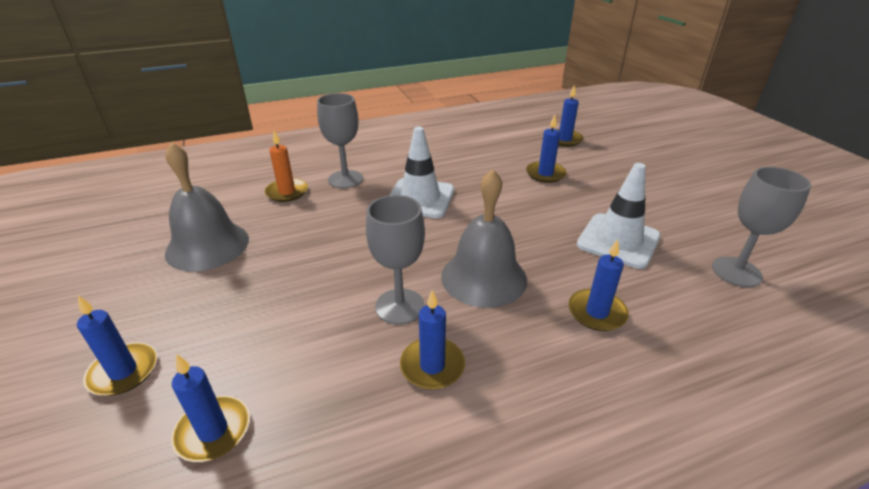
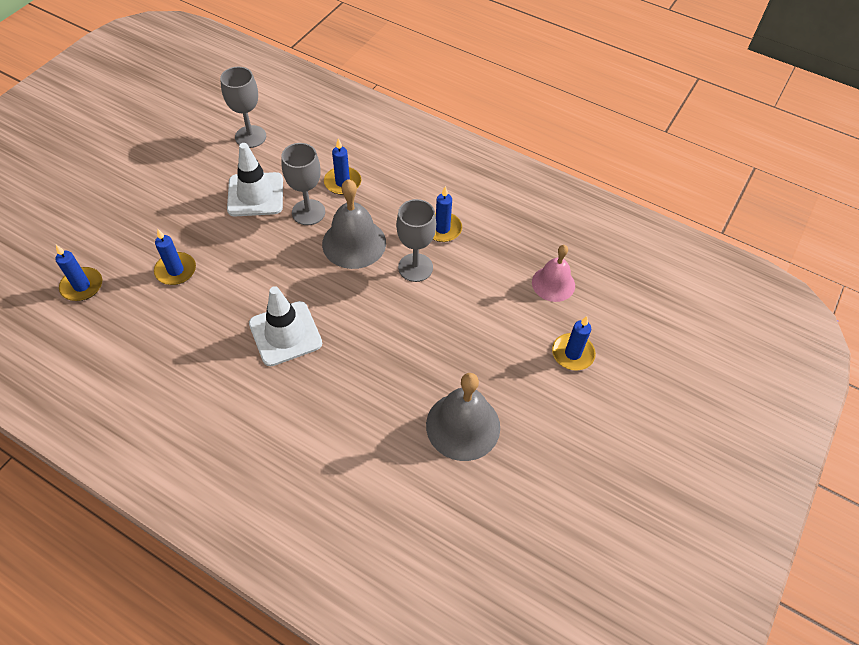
camera: 130 degrees left, 20 degrees up
blue candle [171,354,250,462] -> pink bell [532,245,575,302]
orange candle [265,130,308,202] -> none
grey goblet [317,93,363,188] -> grey goblet moved to [281,143,325,225]

